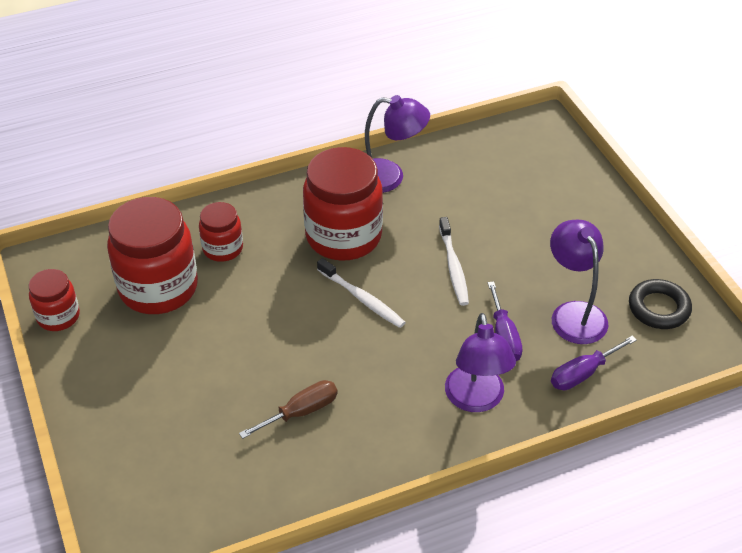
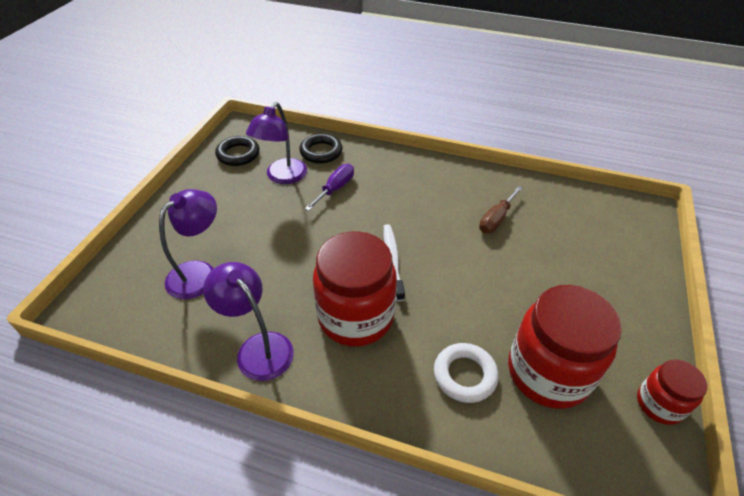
camera: 140 degrees left, 0 degrees up
red jar [199,202,243,262] -> white ring [434,343,499,403]
brown screwdriver [239,380,338,439] -> brown screwdriver turned 60 degrees counterclockwise [479,186,522,233]
white toothbrush [439,217,469,306] -> none
purple lamp [445,313,516,412] -> purple lamp moved to [159,189,217,299]
purple screwdriver [551,336,637,390] -> black ring [299,134,343,164]

